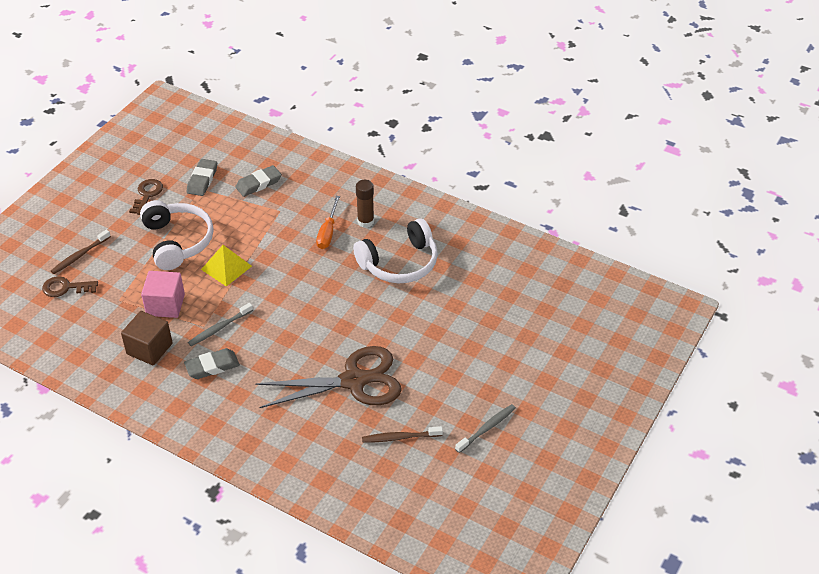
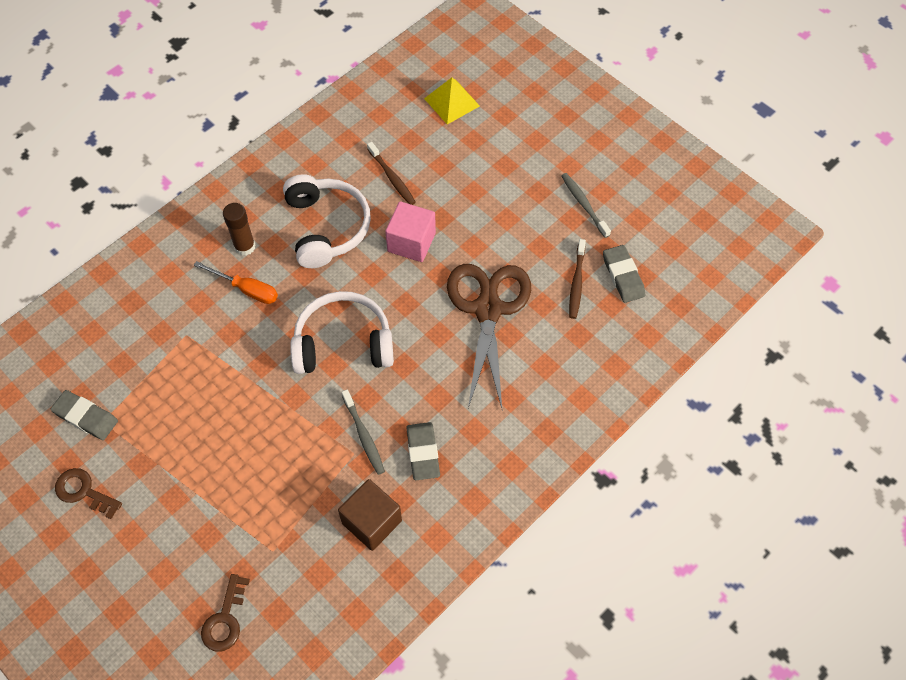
camera: 75 degrees left, 15 degrees up
brown toothbrush [51,230,111,274] -> brown toothbrush moved to [367,142,416,205]
white headphones [140,200,214,270] -> white headphones moved to [290,291,394,374]
pink cube [141,271,185,318] -> pink cube moved to [385,201,436,262]
yellow pyramid [201,245,252,287] -> yellow pyramid moved to [424,77,480,124]
grey eraser [235,165,282,197] -> grey eraser moved to [603,245,645,303]

